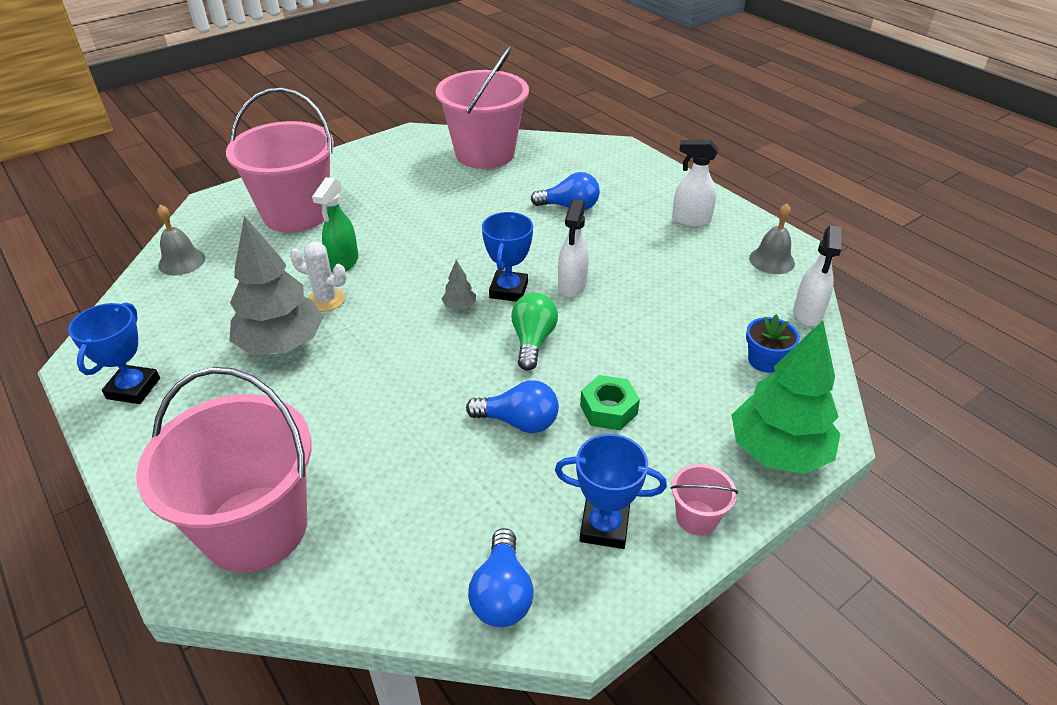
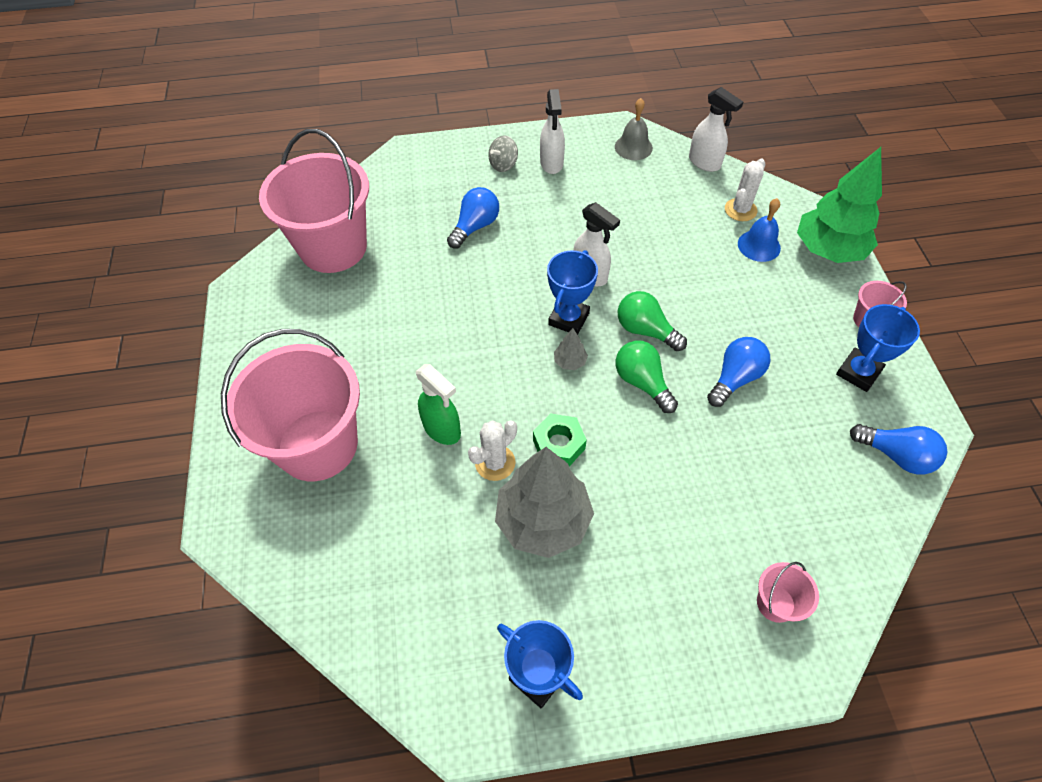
camera: 60 degrees left, 15 degrees up
pink bucket [136,367,312,573] -> pink bucket [757,562,819,623], size x0.41
grey bell [157,204,205,275] -> none
blue trophy [482,212,533,302] -> blue trophy turned 75 degrees clockwise [547,250,598,335]
green nut [580,375,640,430] -> green nut moved to [533,413,587,467]
white spray bottle [672,140,718,227] -> white spray bottle turned 45 degrees counterclockwise [540,89,565,174]
blue flower pot [746,314,800,373] -> white cactus [725,159,765,221]
none -> grey spinning top [488,136,518,172]
none -> green light bulb [616,340,678,413]
none -> blue bell [738,198,781,262]

